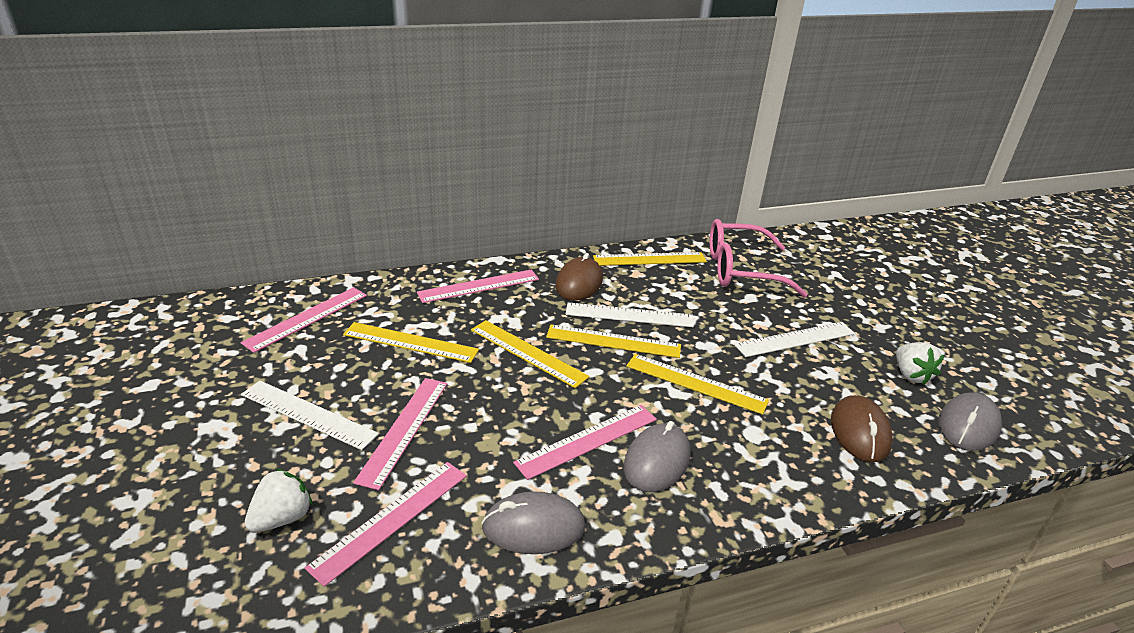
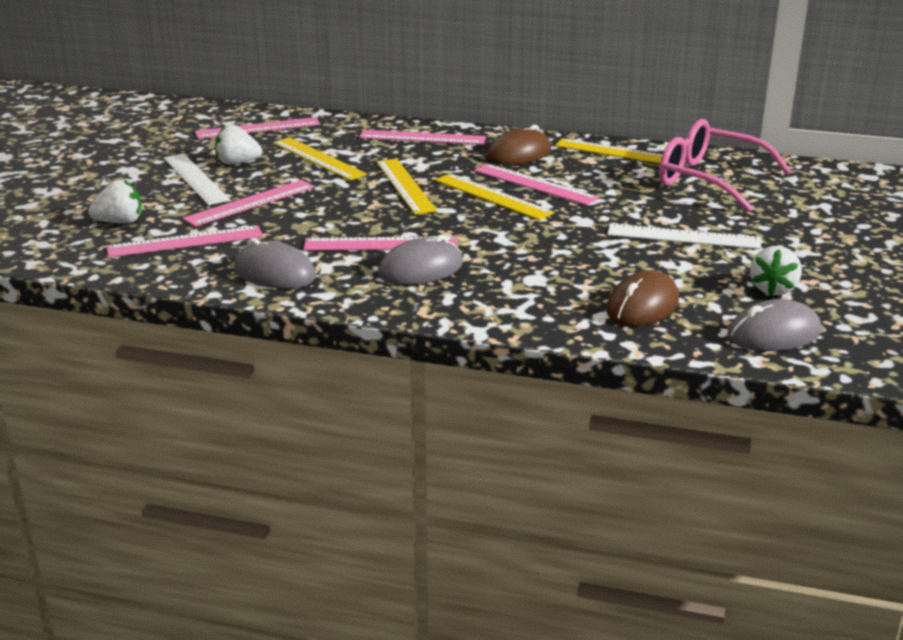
camera: 35 degrees right, 5 degrees down
white ruler [566,303,694,327] -> pink ruler [474,163,599,205]
yellow ruler [626,354,769,415] -> none
none -> white strawberry [215,125,262,165]

